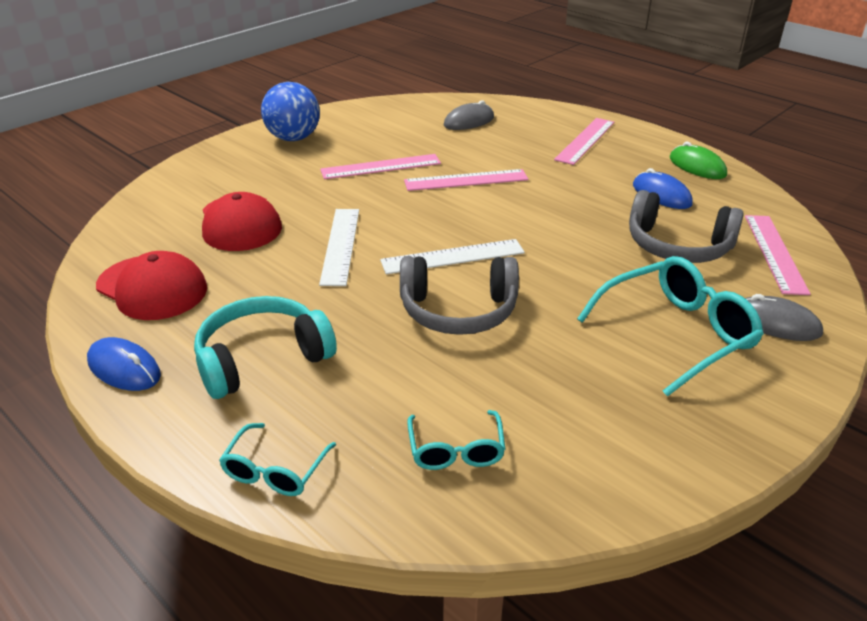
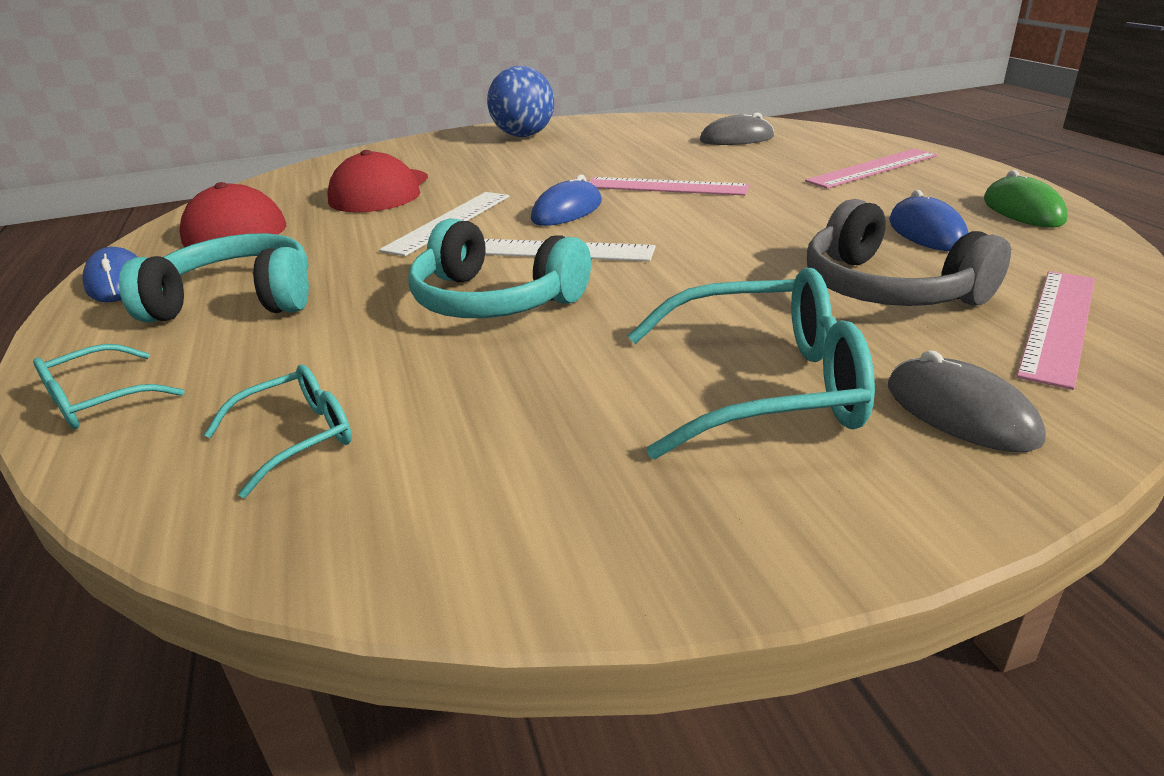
camera: 30 degrees right, 5 degrees down
pink ruler [320,154,441,179] -> none
grey headphones [400,256,519,335] -> turquoise headphones [408,218,591,318]
turquoise glasses [407,410,505,470] -> turquoise glasses turned 150 degrees counterclockwise [204,365,352,498]
none -> blue mouse [531,175,602,226]

